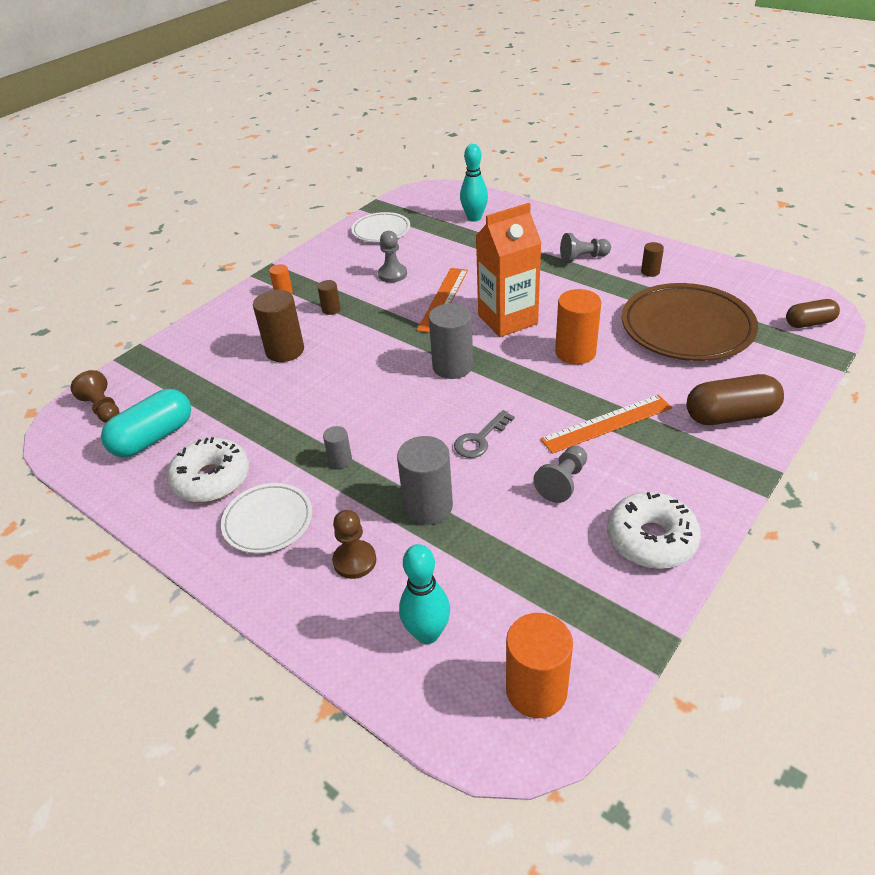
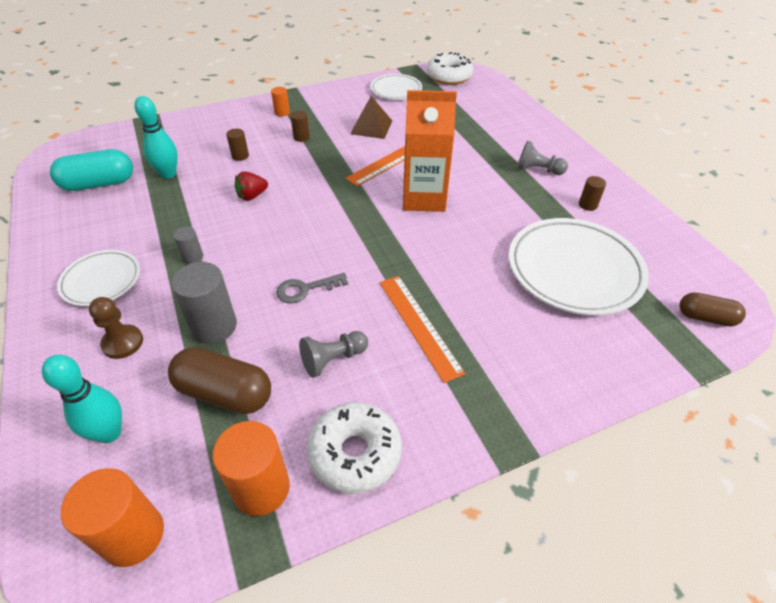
camera: 25 degrees right, 5 degrees up
brown pawn [70,370,119,423] -> none
white donut [167,437,249,503] -> white donut moved to [426,52,473,85]
brown cylinder [253,290,304,362] -> brown cylinder [226,129,249,161], size x0.51
grey pawn [378,231,407,283] -> brown pyramid [350,96,392,139]
grey cylinder [429,303,473,379] -> none
turquoise bowling pin [460,144,488,222] -> turquoise bowling pin moved to [135,96,178,178]
orange ruler [540,395,672,454] -> orange ruler turned 60 degrees clockwise [379,276,465,383]
orange cylinder [555,289,601,365] -> orange cylinder moved to [212,421,290,516]
brown plate [622,283,758,361] -> white plate [509,218,649,315]
brown capsule [686,374,784,425] -> brown capsule moved to [168,347,271,414]
none -> red strawberry [235,171,268,201]

